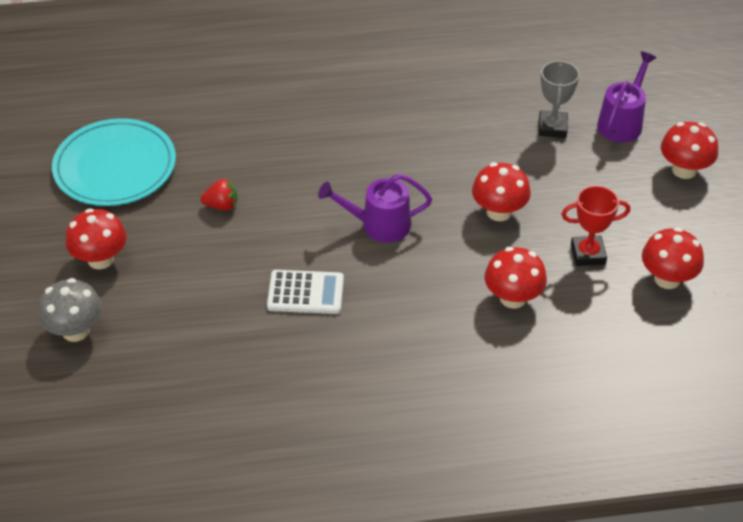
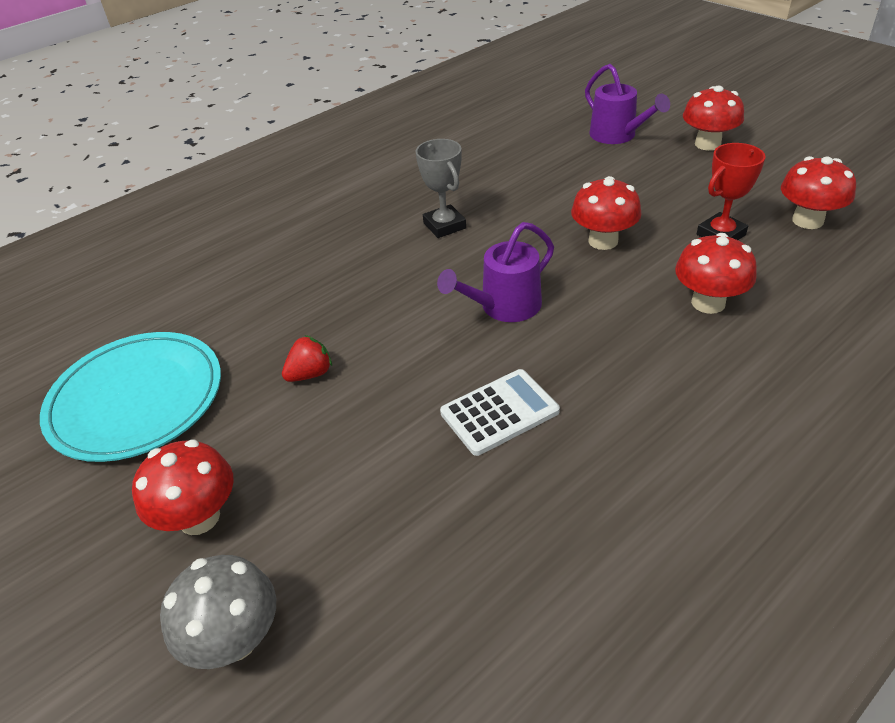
camera: 30 degrees left, 5 degrees down
grey trophy [538,60,579,138] -> grey trophy moved to [415,139,466,238]
purple watering can [597,52,657,142] -> purple watering can turned 150 degrees clockwise [585,64,670,144]

